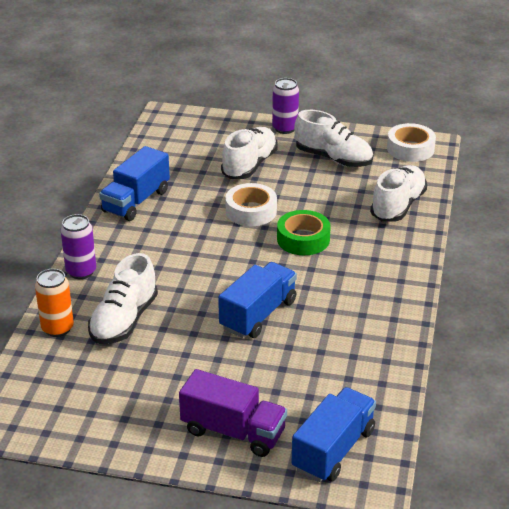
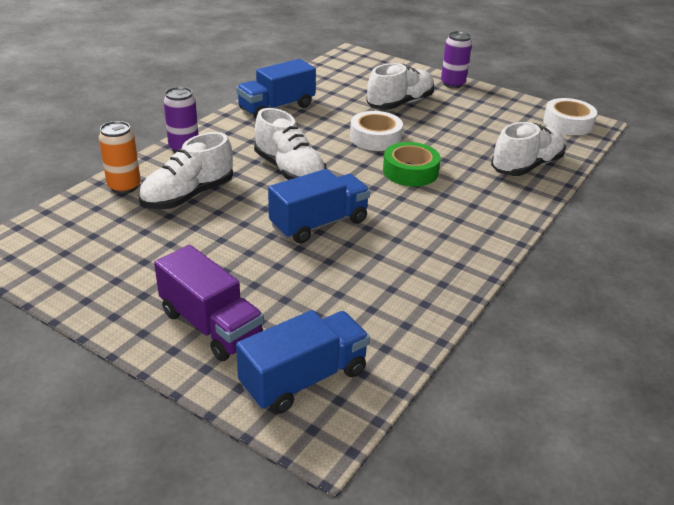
camera: 20 degrees right, 0 degrees up
white shoe [294,110,373,167] -> white shoe moved to [254,108,326,180]

